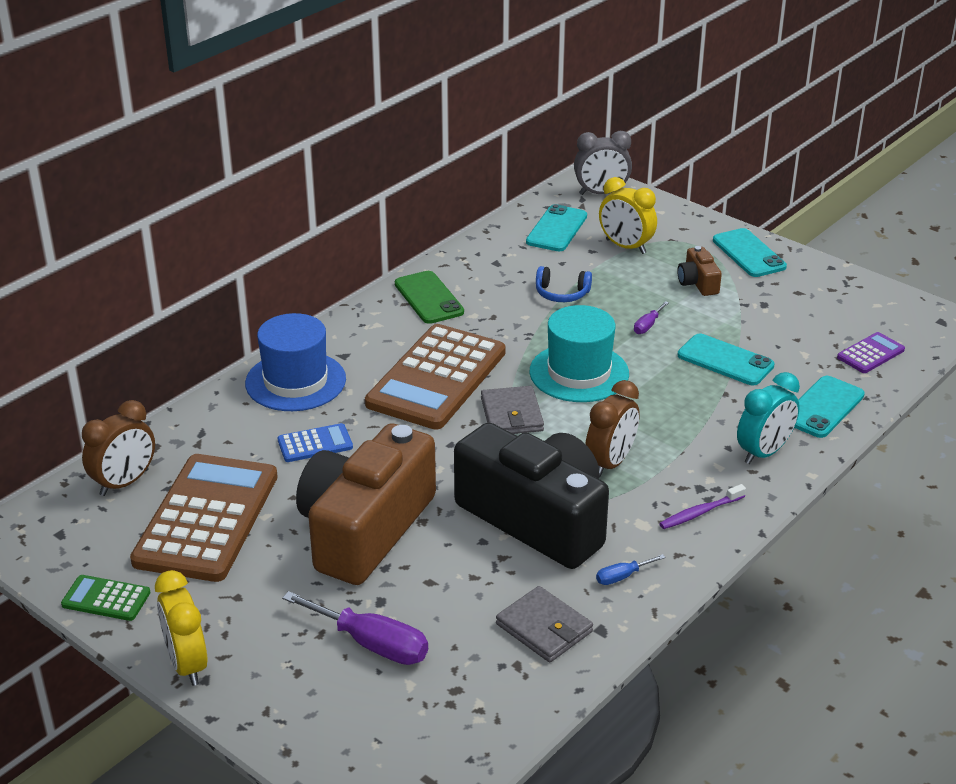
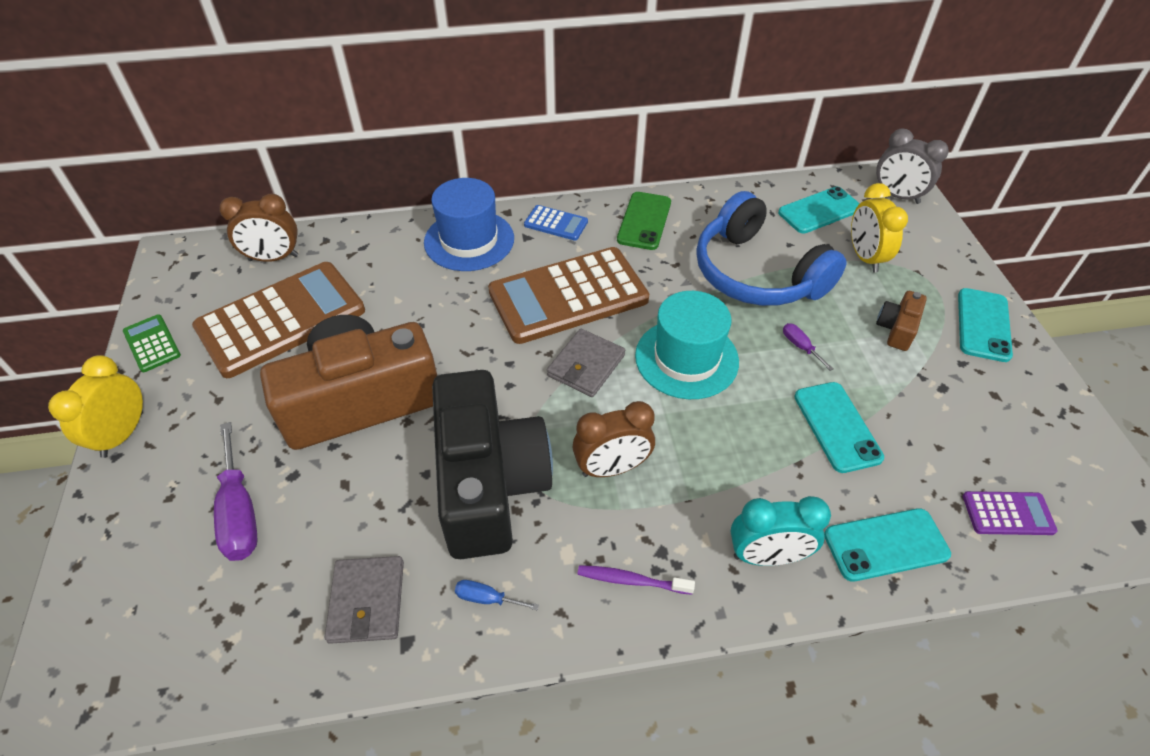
camera: 40 degrees right, 15 degrees up
blue calculator [277,423,353,462] -> blue calculator moved to [524,205,588,241]
blue headphones [536,266,592,302] -> blue headphones [696,191,847,306], size x2.35
purple screwdriver [634,301,669,334] -> purple screwdriver turned 75 degrees clockwise [783,323,834,371]

